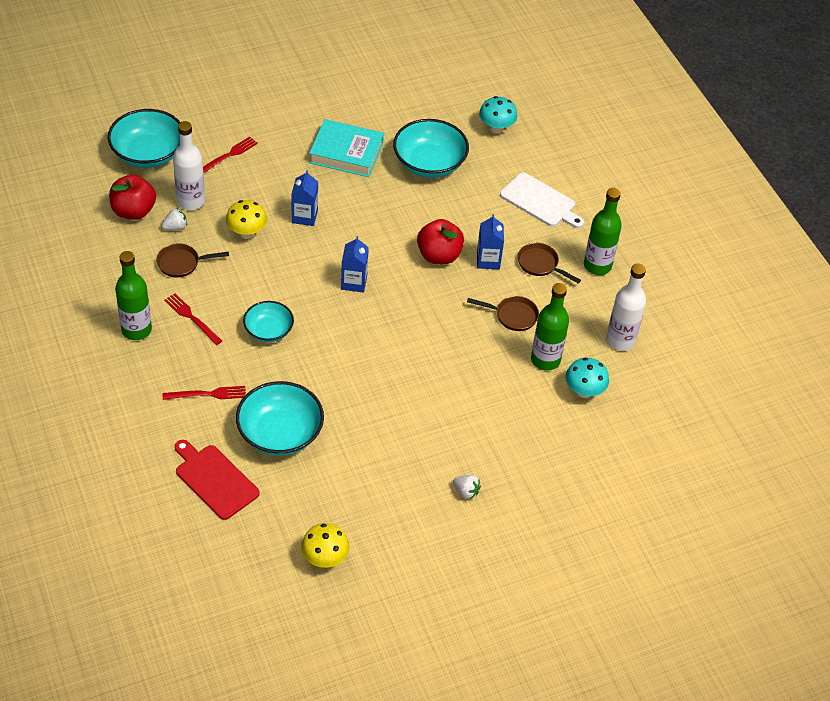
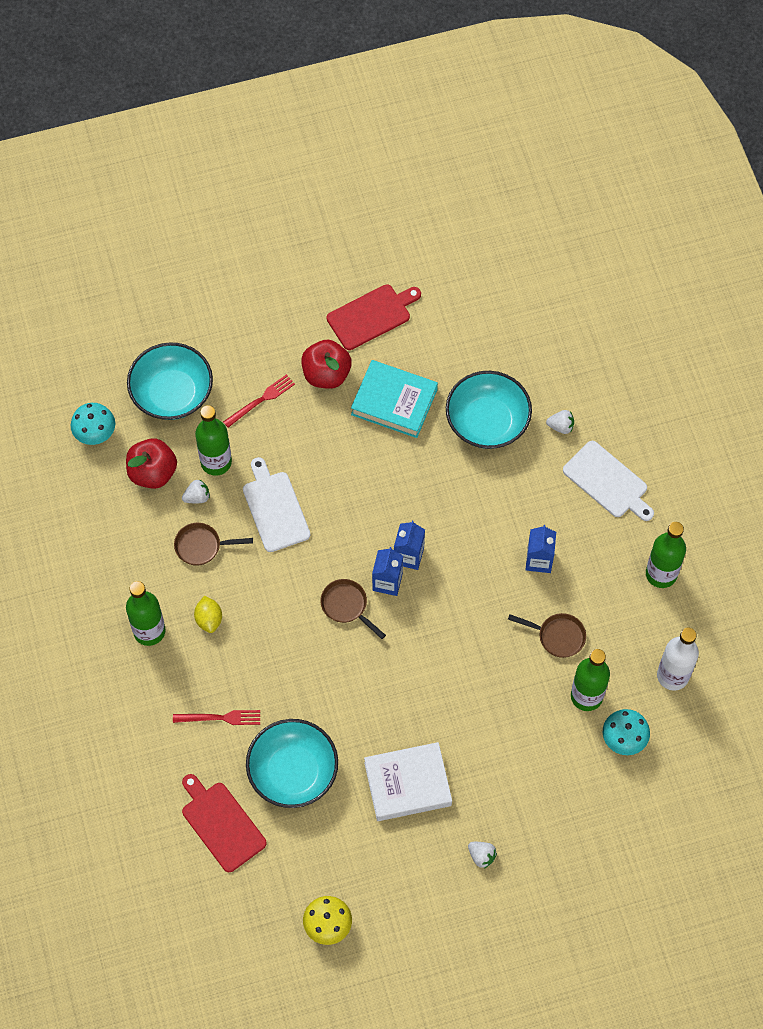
camera: 10 degrees right, 15 degrees up
red fork [164,293,222,345] -> yellow lemon [194,596,222,633]
white bottle [173,121,205,210] -> green bottle [195,405,232,476]
yellow mushroom [226,200,267,239] -> white cutting board [243,457,310,552]
turquoise bowl [243,301,294,342] -> none
blue carton [291,170,318,226] -> blue carton moved to [394,521,425,570]
red apple [417,219,464,264] -> red apple moved to [301,340,352,389]
turquoise mushroom [479,96,518,134] -> turquoise mushroom moved to [71,403,115,445]
brown pan [518,243,581,284] -> brown pan moved to [320,579,386,639]
none -> red cutting board [327,285,421,350]
none -> white book [364,742,452,821]
none -> white strawberry [546,410,574,434]

